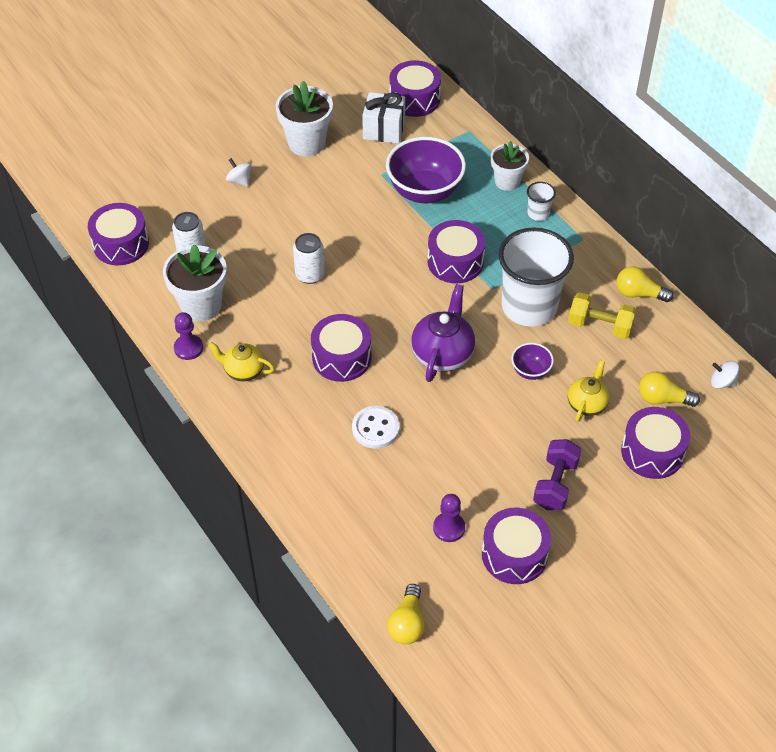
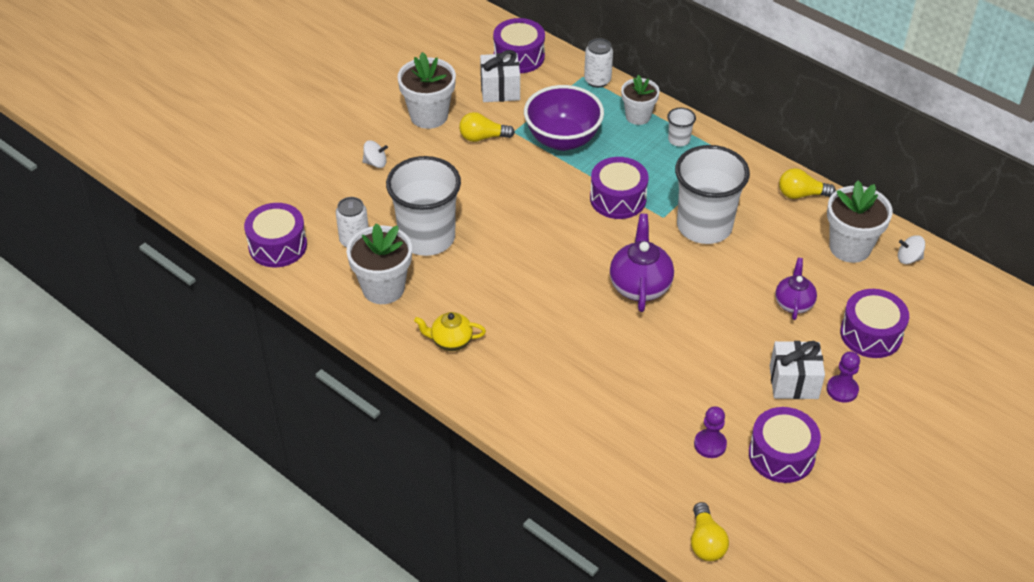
camera: 15 degrees left, 5 degrees down
purple pawn [174,312,203,360] -> purple pawn moved to [827,351,860,403]
white spinning top [226,158,252,187] -> white spinning top turned 150 degrees clockwise [363,140,388,168]
white can [293,233,325,284] -> white can moved to [584,38,613,88]
purple drum [311,314,372,382] -> none
white button [352,406,400,449] -> none
purple bowl [511,343,554,380] -> none
purple dumbbell [533,439,581,510] -> white gift [770,341,825,399]
yellow dumbbell [568,292,637,339] -> none
yellow teapot [568,360,609,422] -> purple teapot [775,258,817,320]
yellow light bulb [639,372,700,407] -> yellow light bulb moved to [459,112,515,142]
none -> white cup [386,156,461,256]
none -> white flower pot [827,181,893,263]

